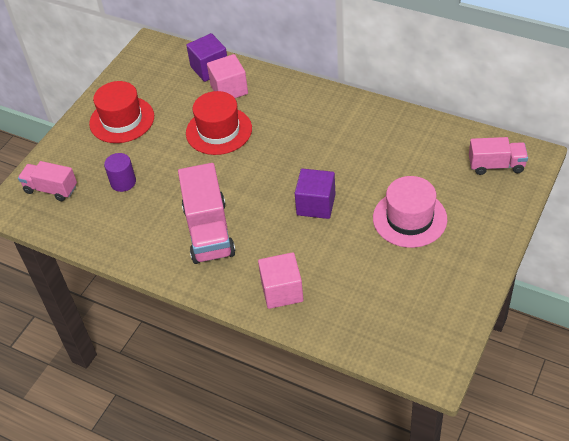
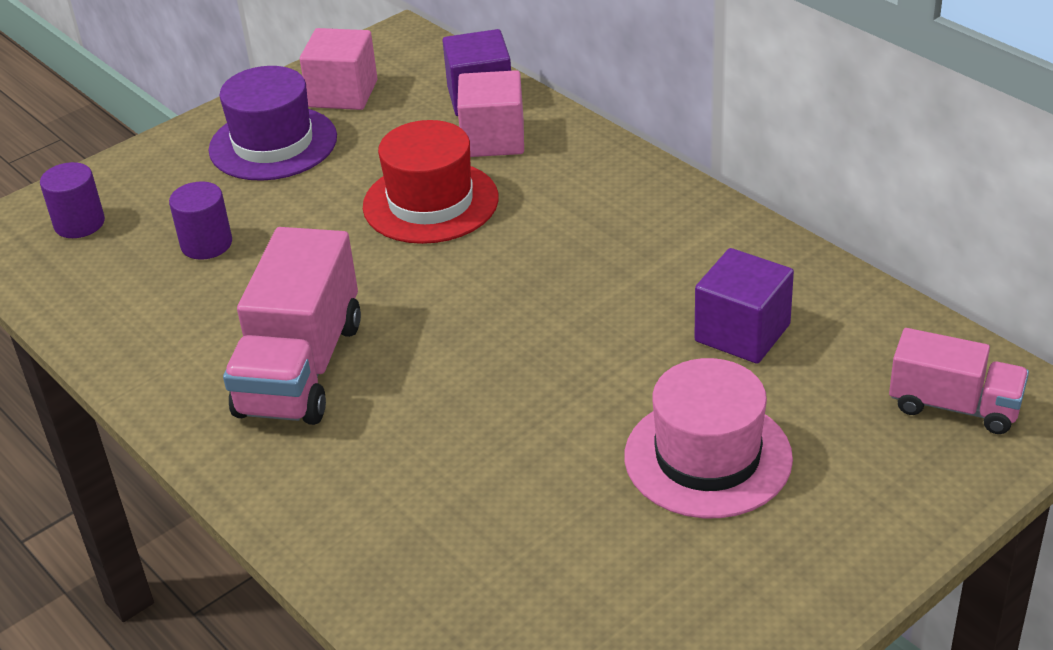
camera: 20 degrees right, 10 degrees down
pink truck [18,161,77,201] -> purple cylinder [40,162,105,238]
red hat [89,81,154,143] -> purple hat [209,66,337,181]
pink cube [258,252,304,309] -> pink cube moved to [300,28,377,110]
purple cube [295,169,335,219] -> purple cube moved to [694,248,794,364]

